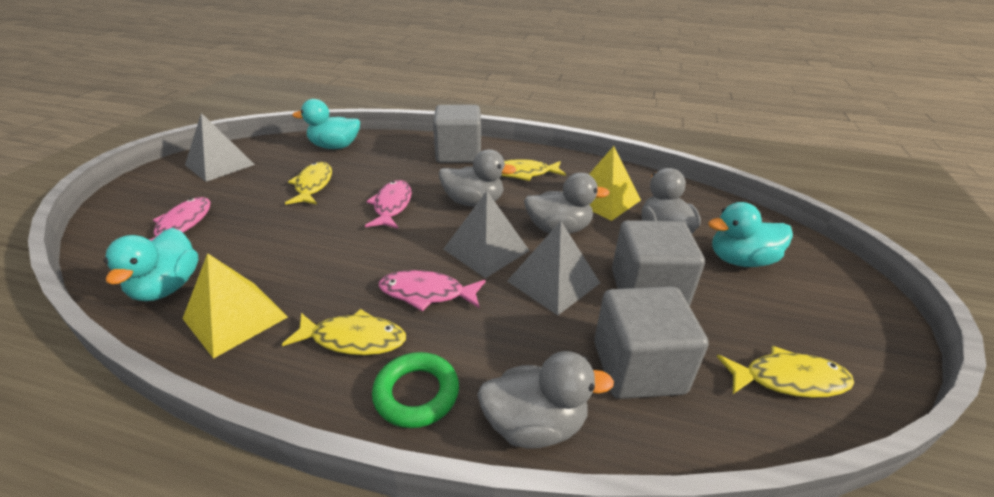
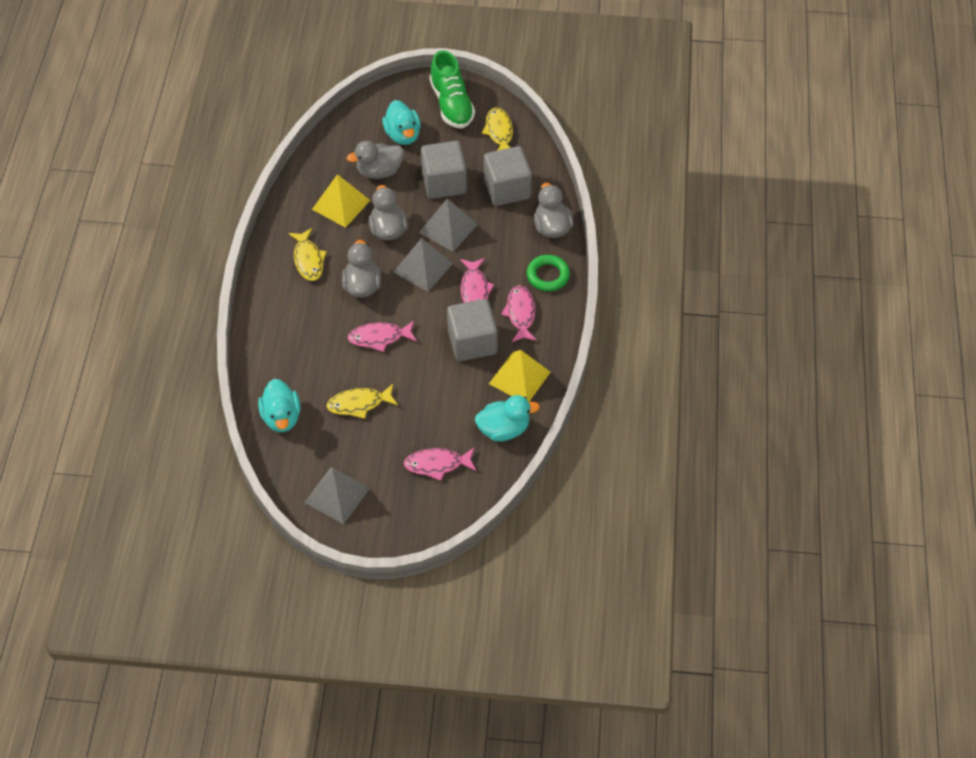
camera: 100 degrees left, 20 degrees up
yellow fish [282,309,406,355] -> pink fish [501,285,537,342]
grey cube [433,105,481,163] -> grey cube moved to [447,299,498,361]
none -> green shoe [430,50,475,129]

